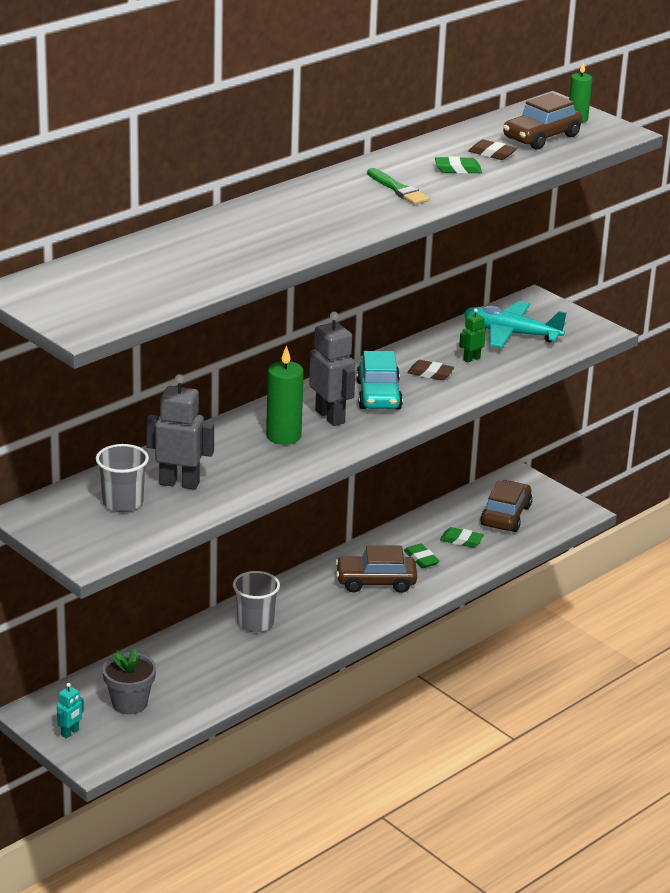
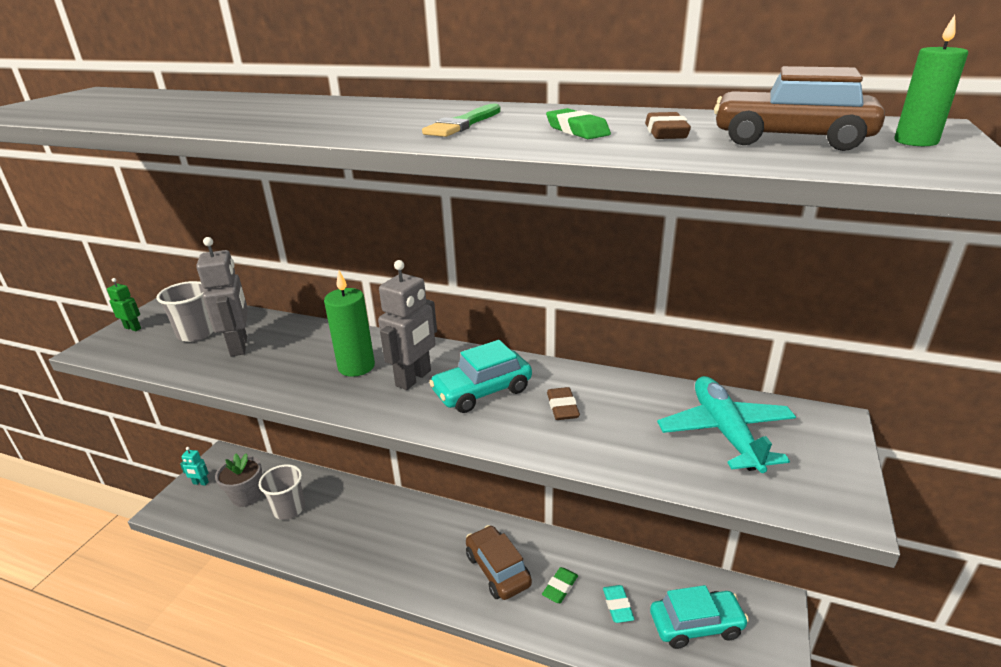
camera: 65 degrees right, 0 degrees up
grey cup [233,571,280,632] -> grey cup moved to [259,464,305,520]
green eraser [440,527,484,548] -> turquoise eraser [603,585,635,623]
green robot [459,308,486,363] -> green robot moved to [107,278,141,331]
brown car [480,480,532,532] -> turquoise car [650,585,749,649]

